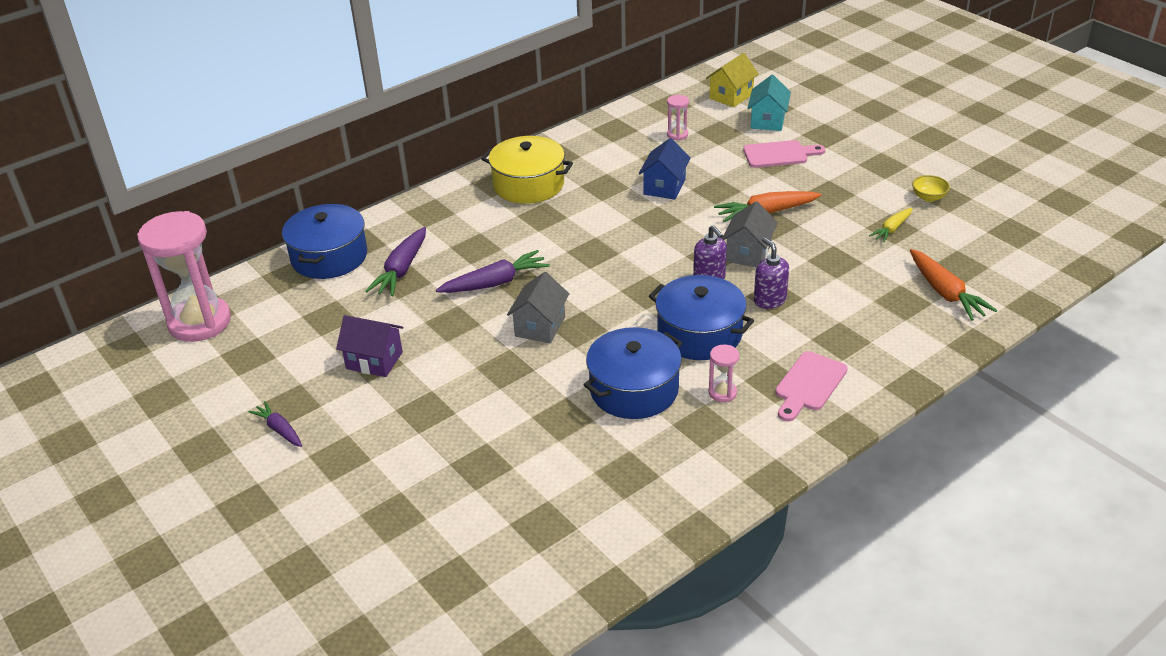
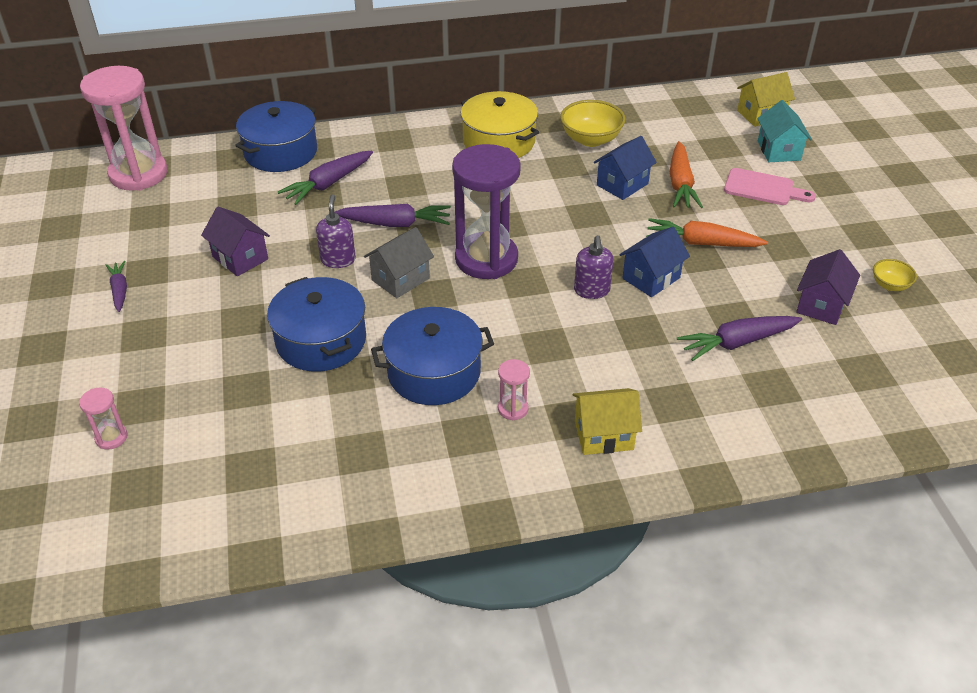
camera: 25 degrees right, 5 degrees up
blue pot [649,275,754,360] -> blue pot moved to [267,277,366,372]
pink hourglass [667,95,689,141] -> pink hourglass moved to [79,387,128,450]
grey house [722,201,778,268] -> blue house [619,227,690,297]
turquoise house [748,75,791,131] -> turquoise house turned 45 degrees counterclockwise [757,100,812,162]
purple soap dispenser [754,237,789,309] -> purple soap dispenser moved to [316,194,356,268]
pink cutting board [775,351,848,421] -> yellow house [572,388,642,455]
yellow carrot [869,208,913,242] -> purple house [796,249,860,325]
orange carrot [910,249,997,321] -> orange carrot moved to [670,141,703,208]
none -> purple hourglass [452,144,521,279]
none -> yellow bowl [560,100,625,147]
none -> purple carrot [677,316,802,361]

